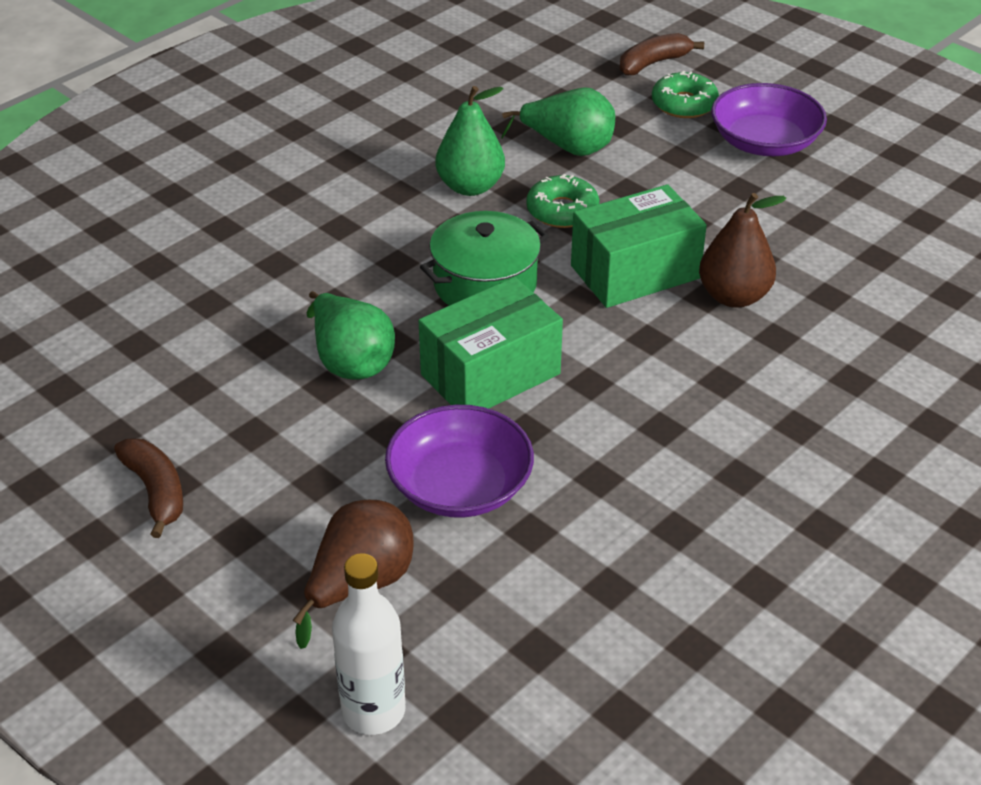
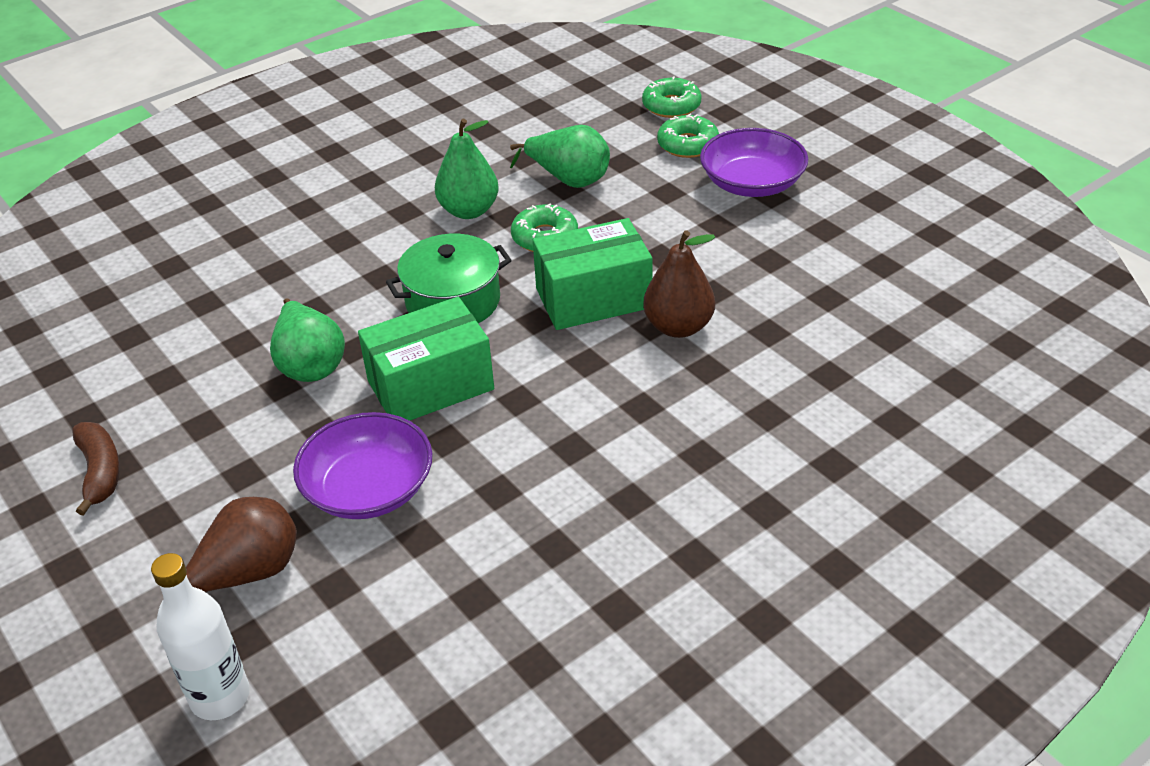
camera: 10 degrees right, 0 degrees up
brown banana [620,33,704,75] -> green donut [642,76,702,118]

